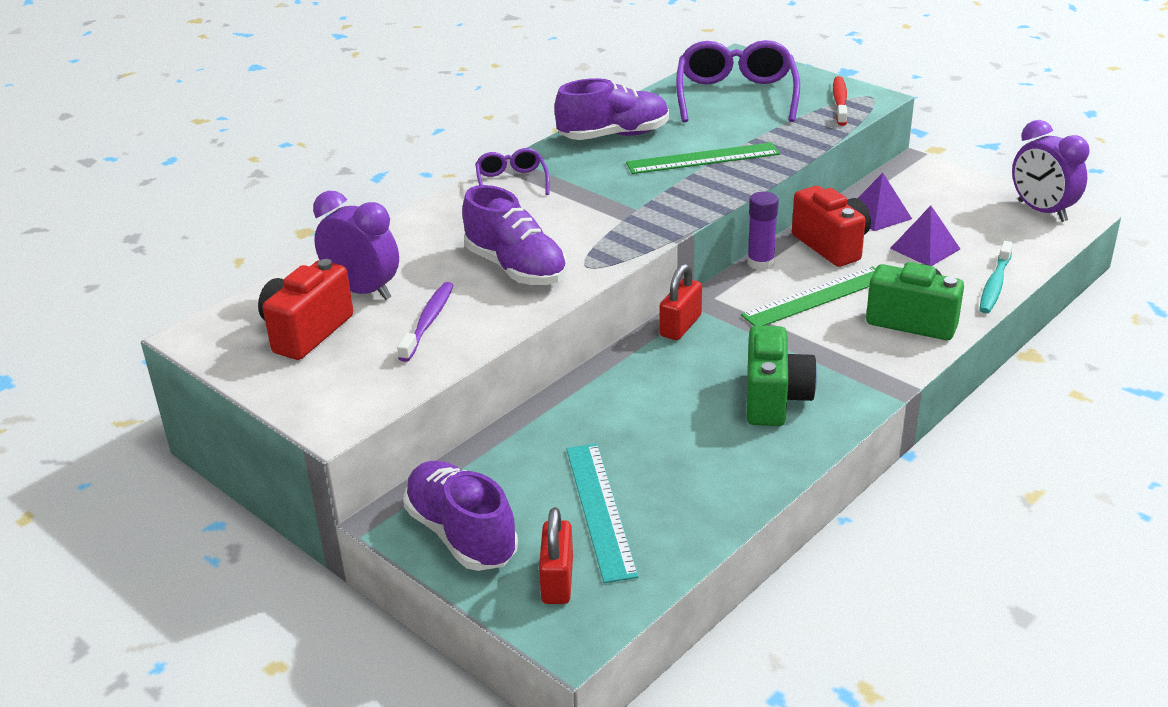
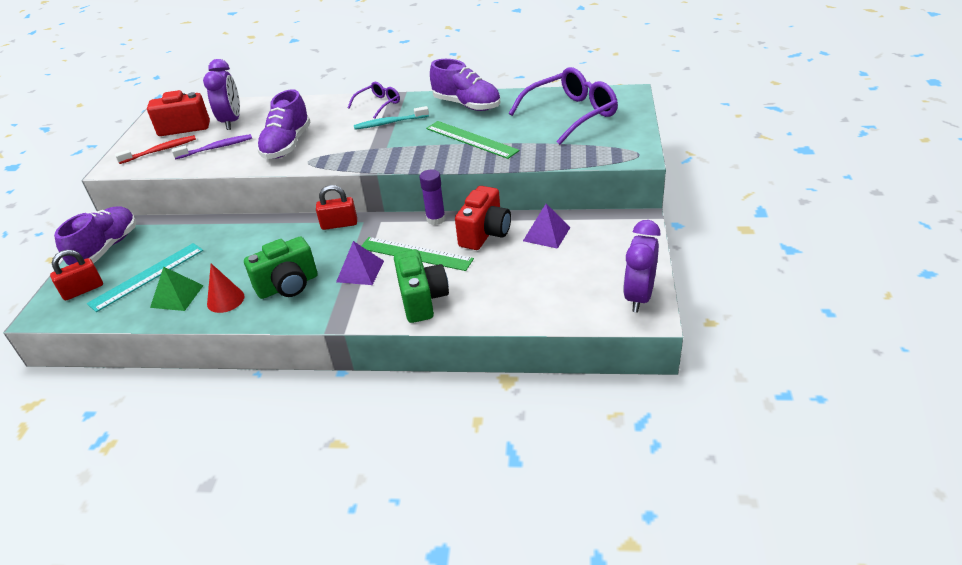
camera: 55 degrees right, 5 degrees up
red toothbrush [833,76,848,126] -> red toothbrush moved to [115,135,196,164]
purple pyramid [890,206,960,266] -> purple pyramid moved to [336,241,384,285]
turquoise toothbrush [979,241,1013,313] -> turquoise toothbrush moved to [354,106,429,130]
none -> green pyramid [150,267,204,311]
none -> red cone [207,263,244,313]

